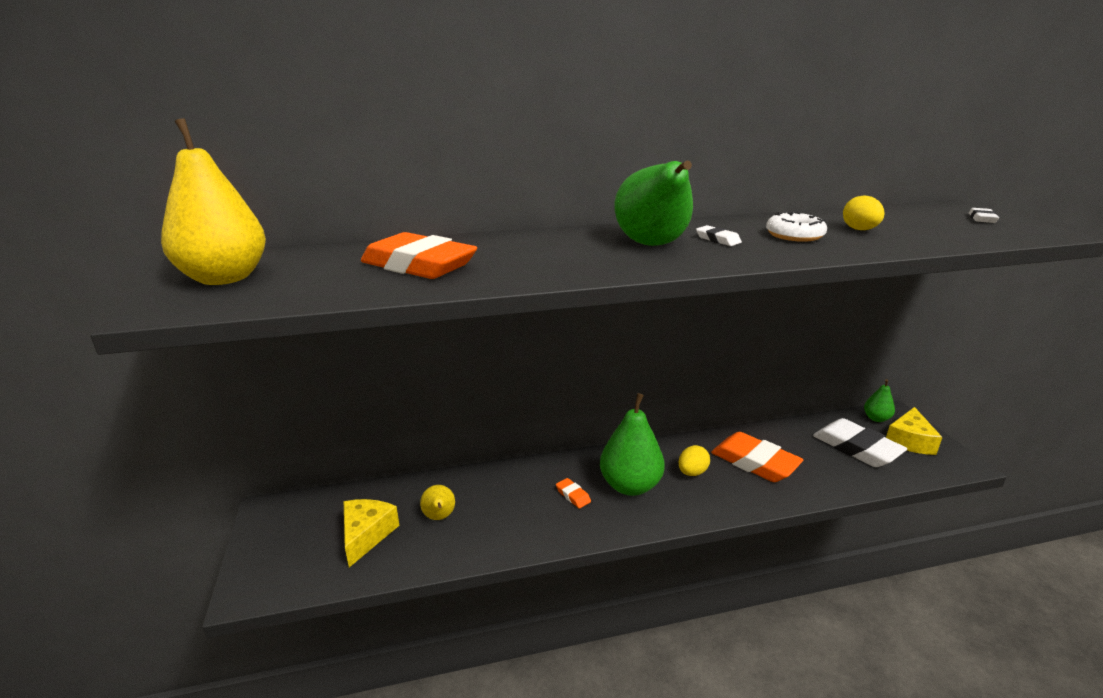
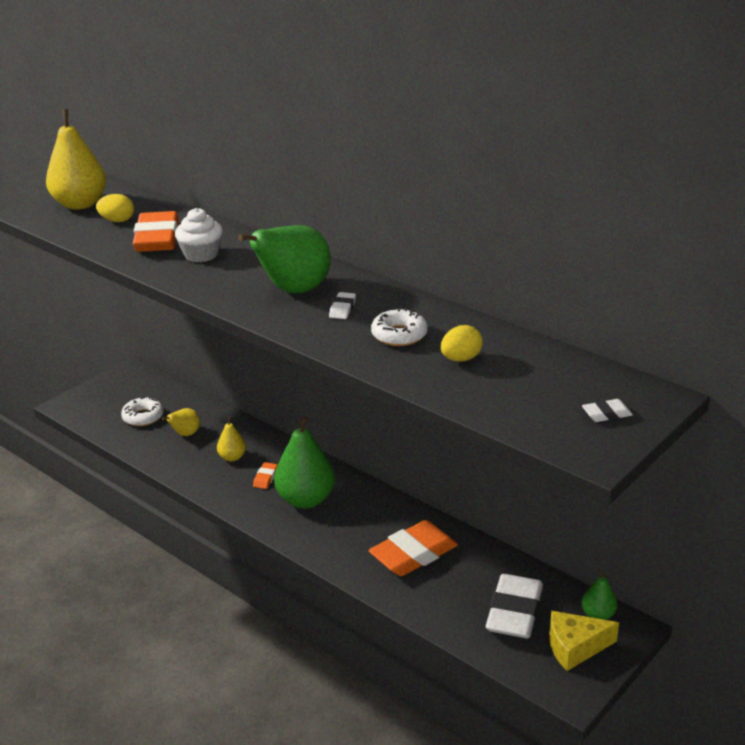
camera: 55 degrees right, 5 degrees up
yellow cheese [344,499,400,567] -> white donut [121,396,163,426]
yellow egg [679,445,710,476] -> yellow egg moved to [96,194,134,222]
orange eraser [711,432,803,482] -> orange eraser turned 45 degrees clockwise [369,520,458,576]
none -> white cupcake [175,208,223,262]
none -> yellow pear [217,416,246,462]

